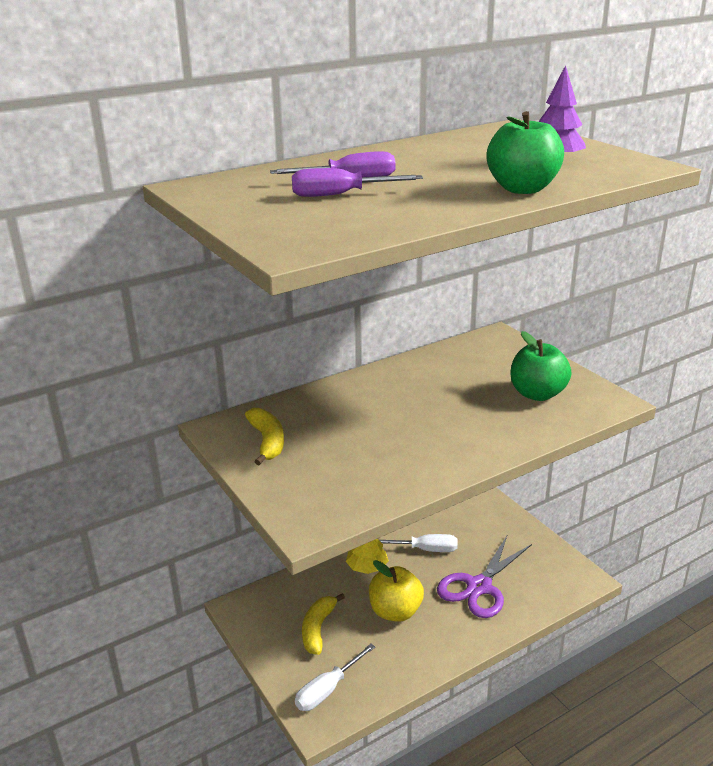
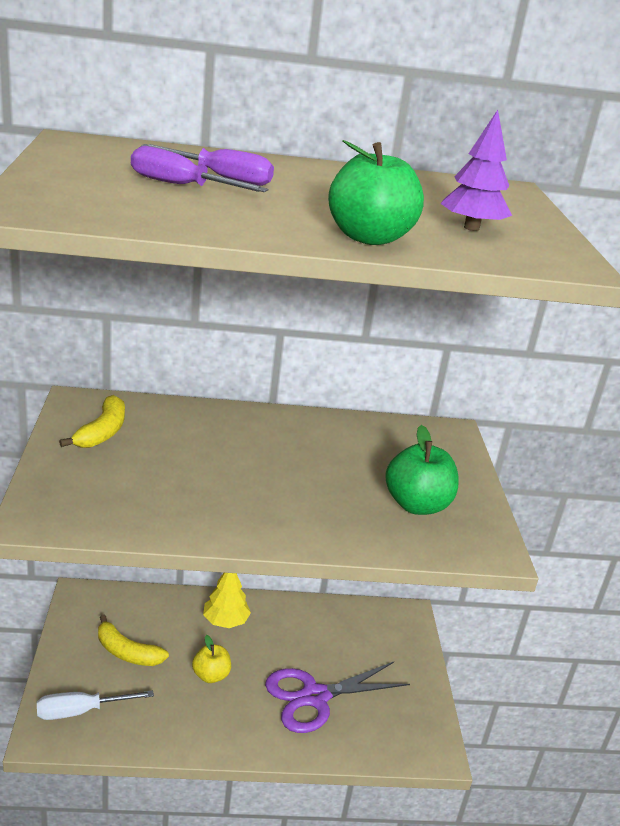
camera: 25 degrees right, 0 degrees up
yellow banana [302,593,345,655] -> yellow banana turned 105 degrees counterclockwise [98,614,169,666]
yellow apple [369,560,424,622] -> yellow apple [192,635,231,683], size x0.63
white screwdriver [379,534,458,552] -> none

